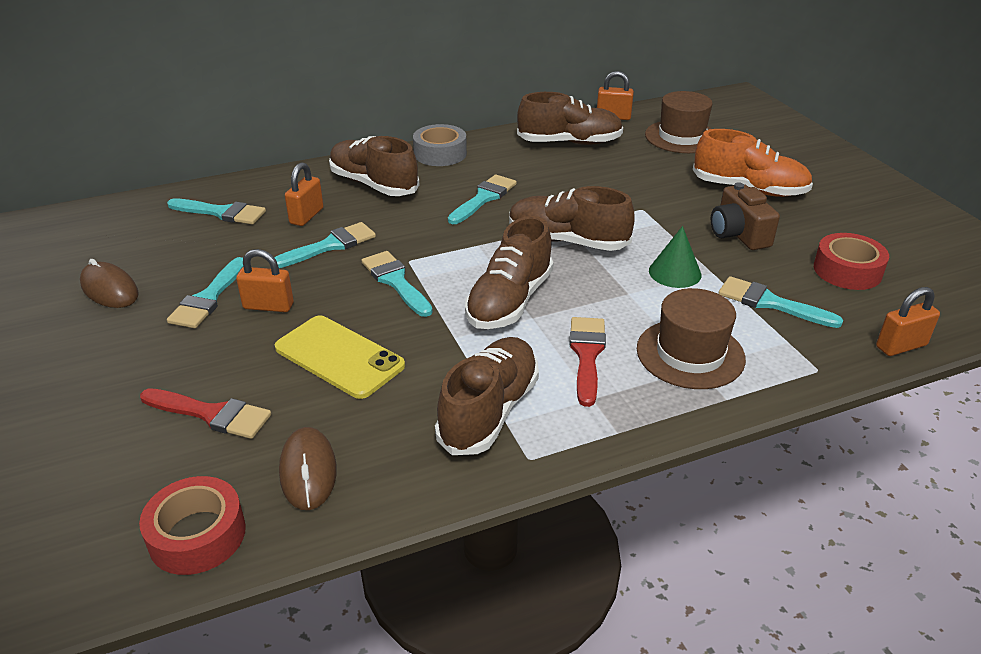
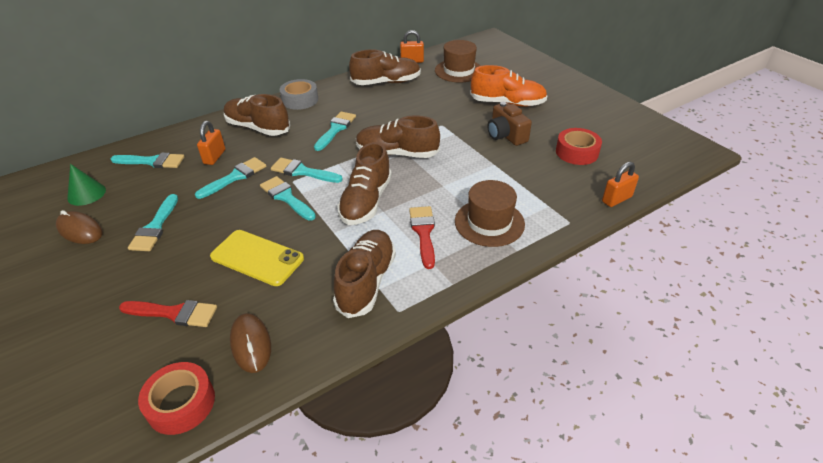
camera: 10 degrees left, 5 degrees up
orange padlock [236,249,294,312] -> none
green cone [649,226,701,288] -> green cone moved to [67,164,106,206]
turquoise brush [718,276,843,328] -> turquoise brush moved to [271,158,343,183]

